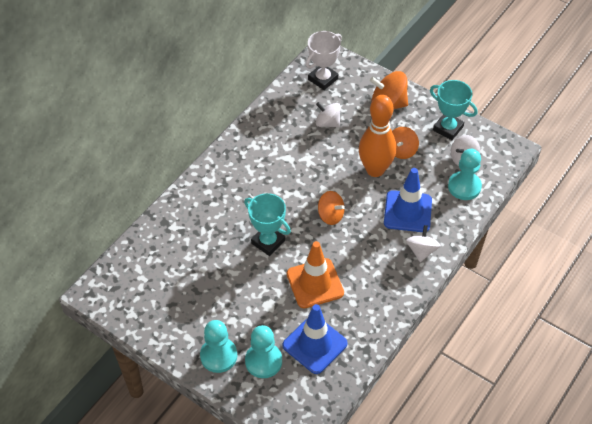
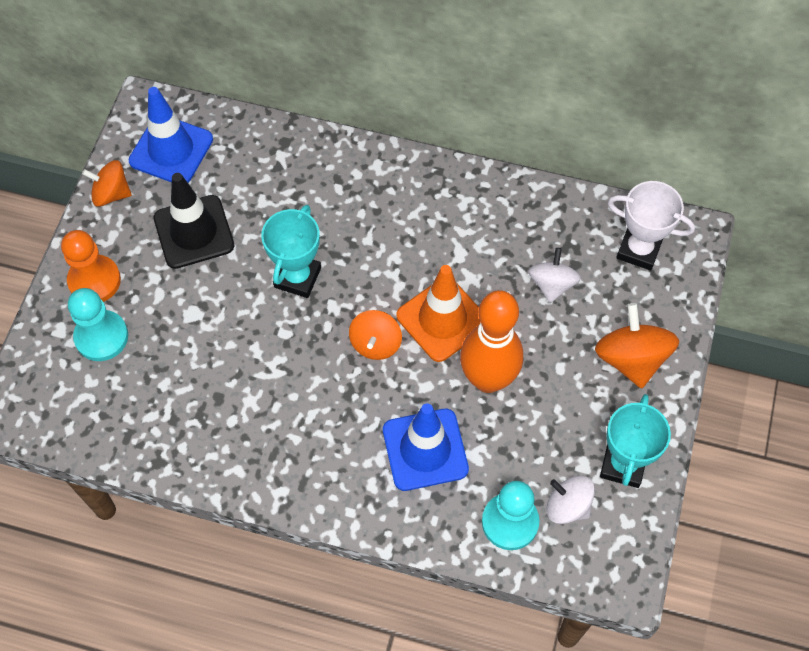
camera: 70 degrees right, 10 degrees up
turquoise pawn [200,320,237,373] -> orange pawn [61,230,121,302]
blue traffic cone [282,304,348,374] -> blue traffic cone moved to [129,87,213,183]
orange traffic cone [287,241,344,308] -> orange traffic cone moved to [396,265,481,362]
orange spinning top [392,127,419,159] -> orange spinning top moved to [82,160,132,207]
white spinning top [406,225,441,262] -> none
none -> black traffic cone [153,173,234,269]

